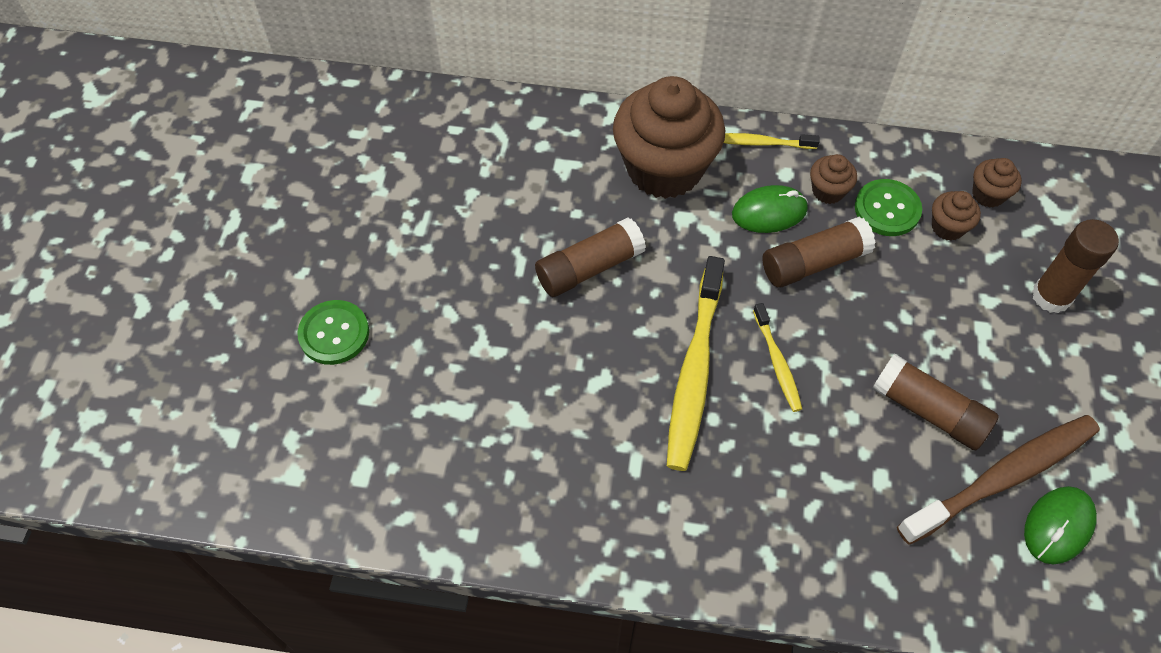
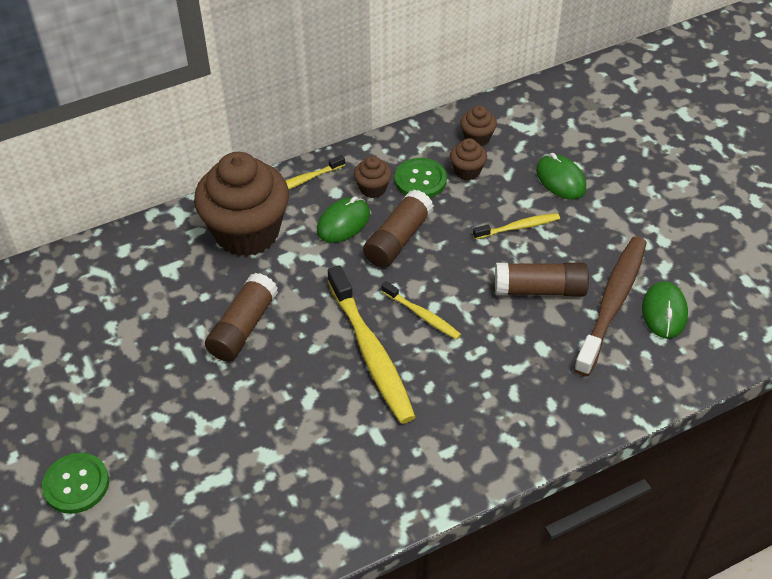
camera: 35 degrees left, 10 degrees down
brown glue stick [1032,219,1119,313] -> green mouse [536,153,586,199]
none -> yellow toothbrush [473,213,560,239]

